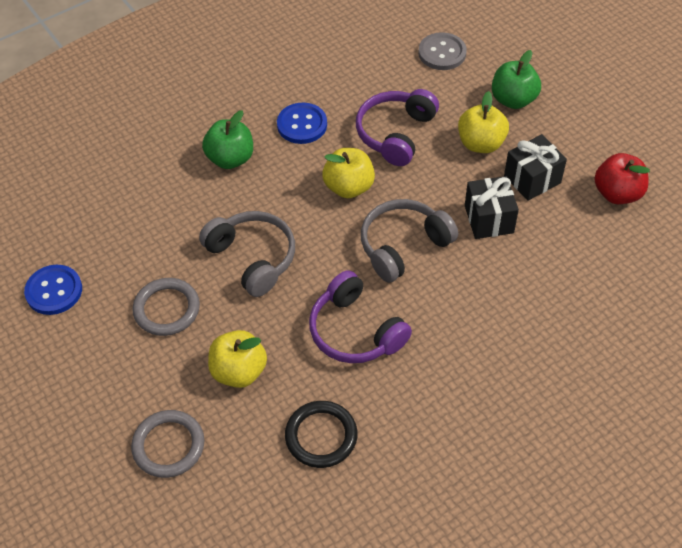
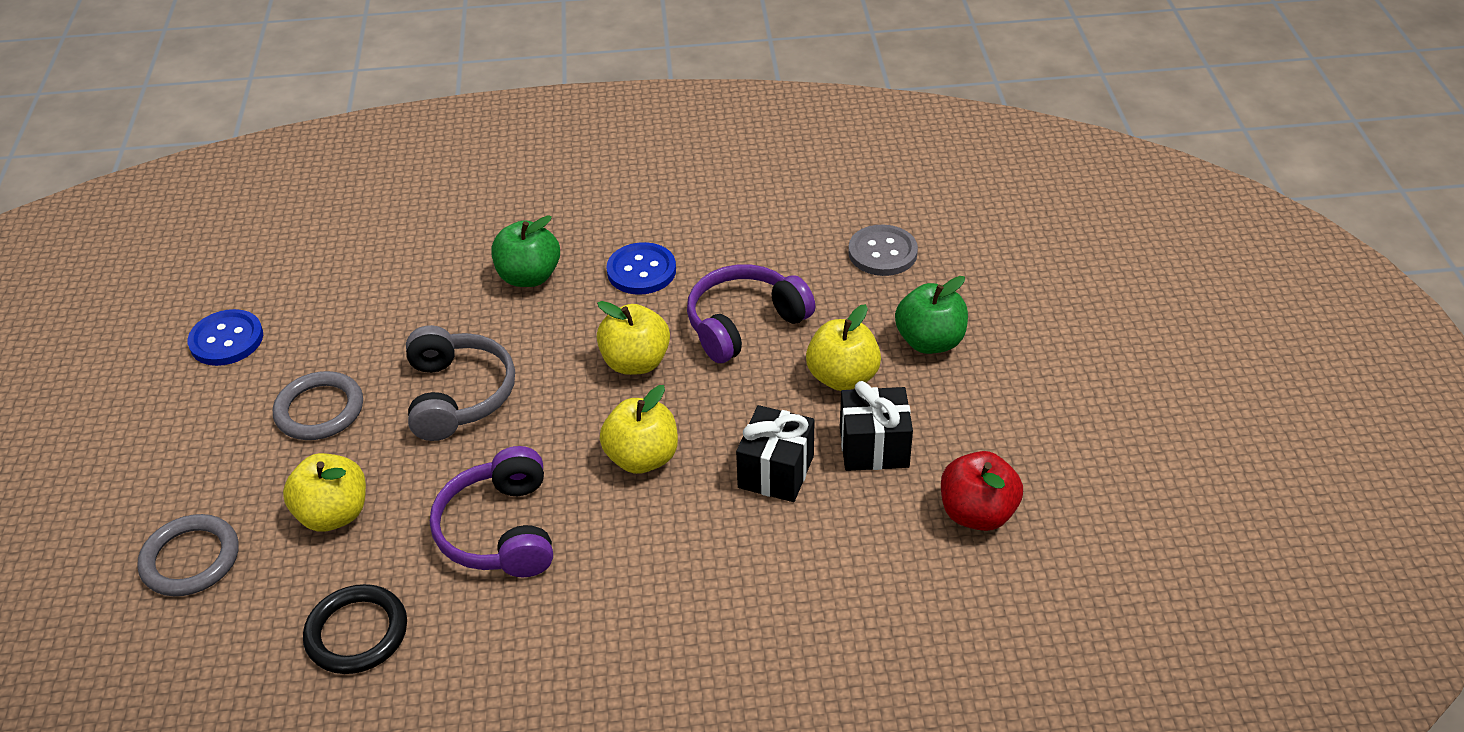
camera: 30 degrees right, 10 degrees down
grey headphones [361,199,458,283] -> yellow apple [600,385,678,474]

